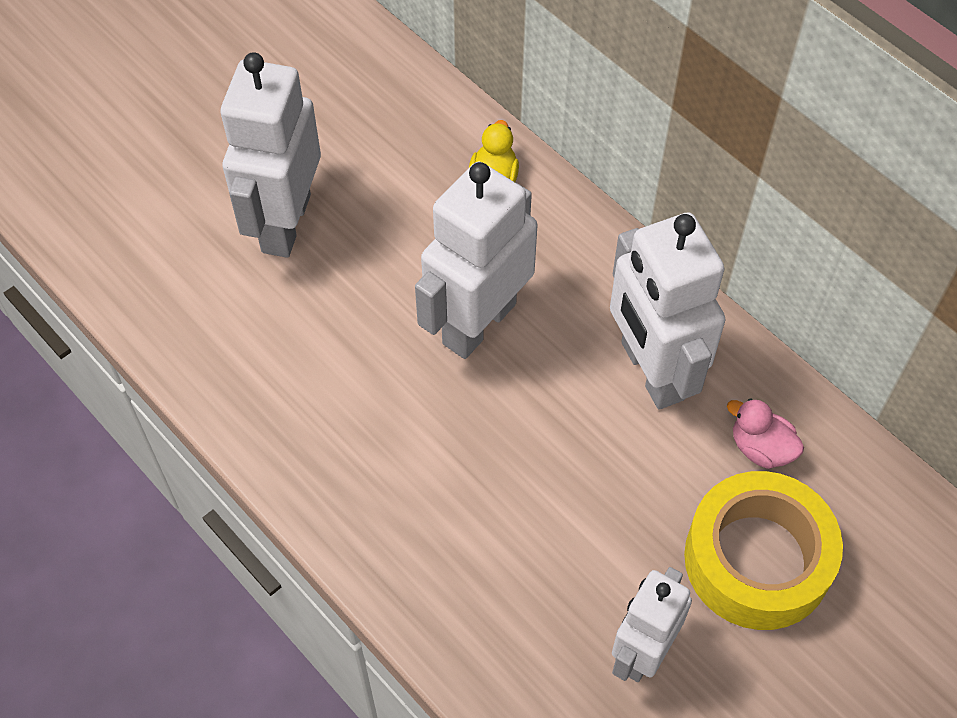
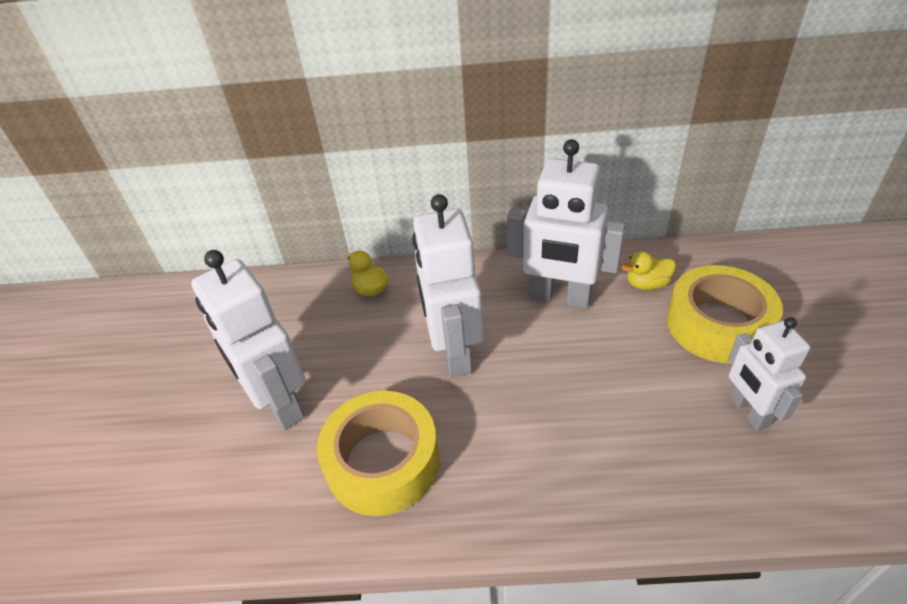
camera: 45 degrees left, 15 degrees down
pink duck [727,398,804,469] -> yellow duck [622,251,676,290]
none -> yellow tape [317,391,440,516]

